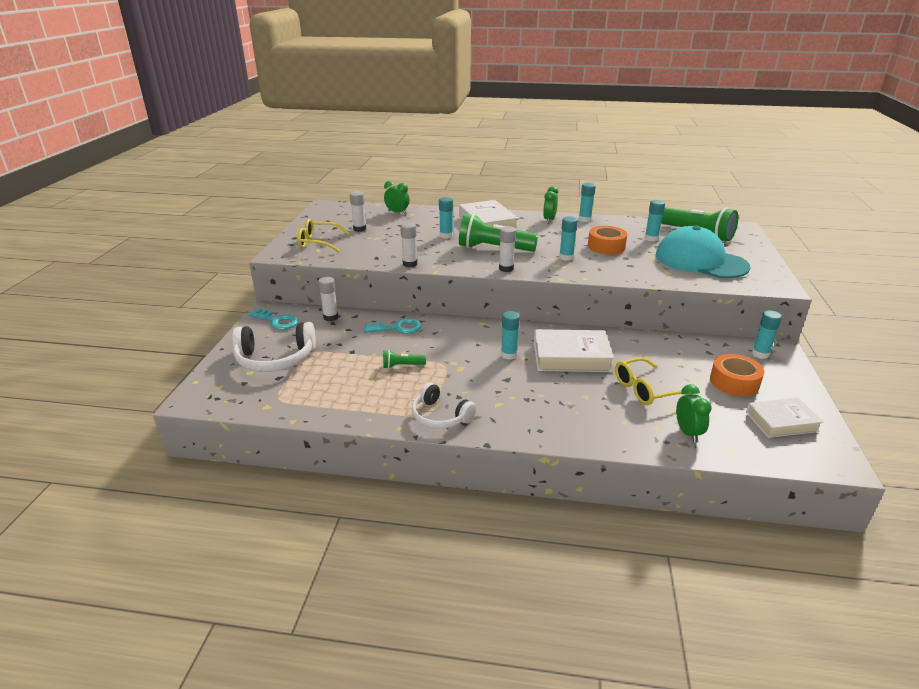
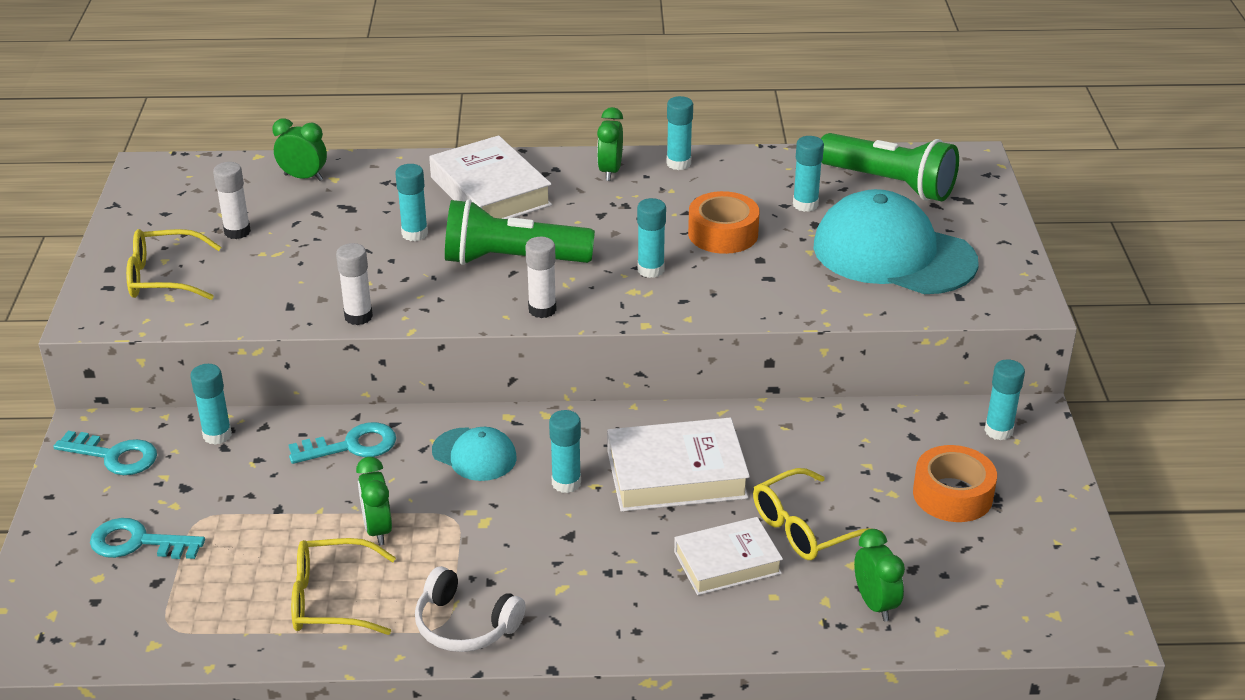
camera: 10 degrees left, 5 degrees up
white headphones [232,322,316,372] -> turquoise key [90,518,205,559]
white glue stick [318,277,338,321] -> turquoise glue stick [190,364,232,445]
green flashlight [383,350,426,369] -> green clock [356,457,392,545]
white book [746,398,823,438] -> white book moved to [674,517,783,595]
none -> yellow glasses [291,538,396,635]
none -> turquoise cap [432,427,517,481]

